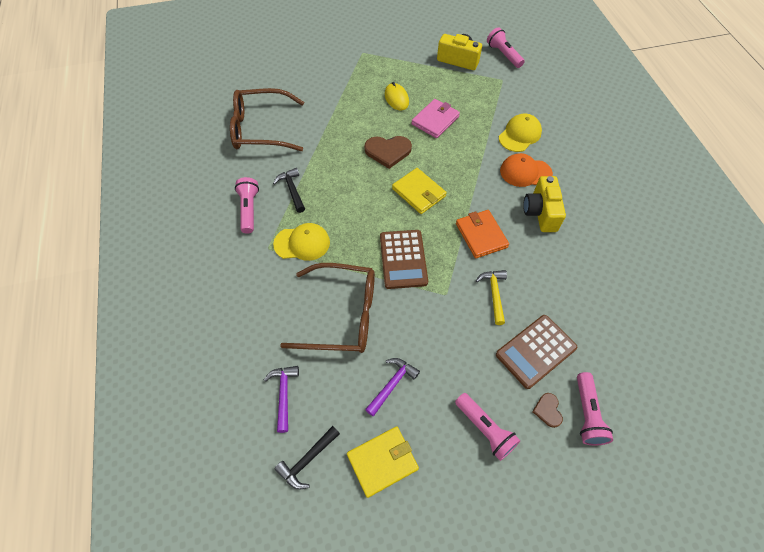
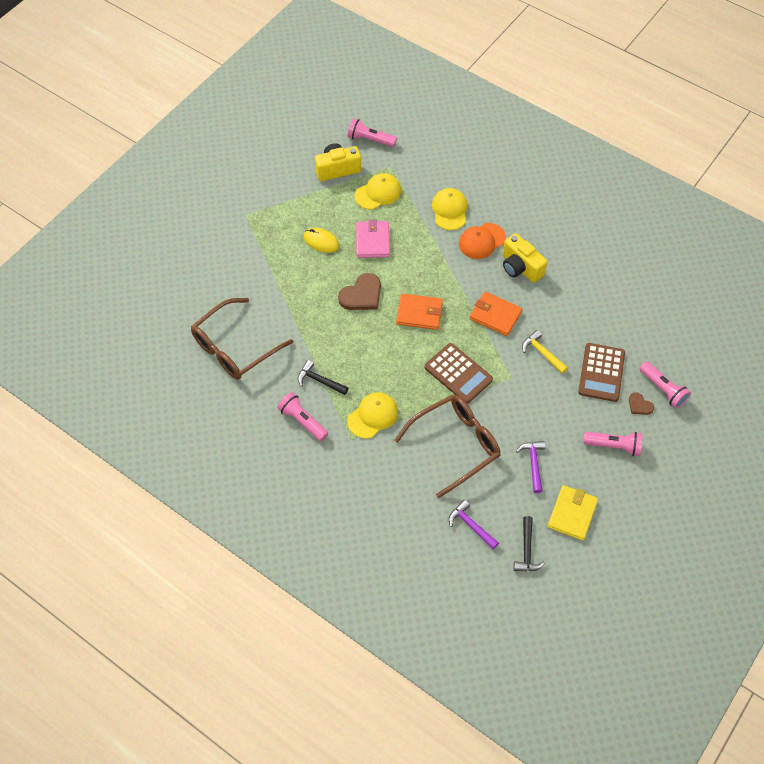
camera: 40 degrees left, 0 degrees up
yellow wallet [392,168,447,214] -> orange wallet [396,293,443,330]
none -> yellow cap [355,173,401,210]

